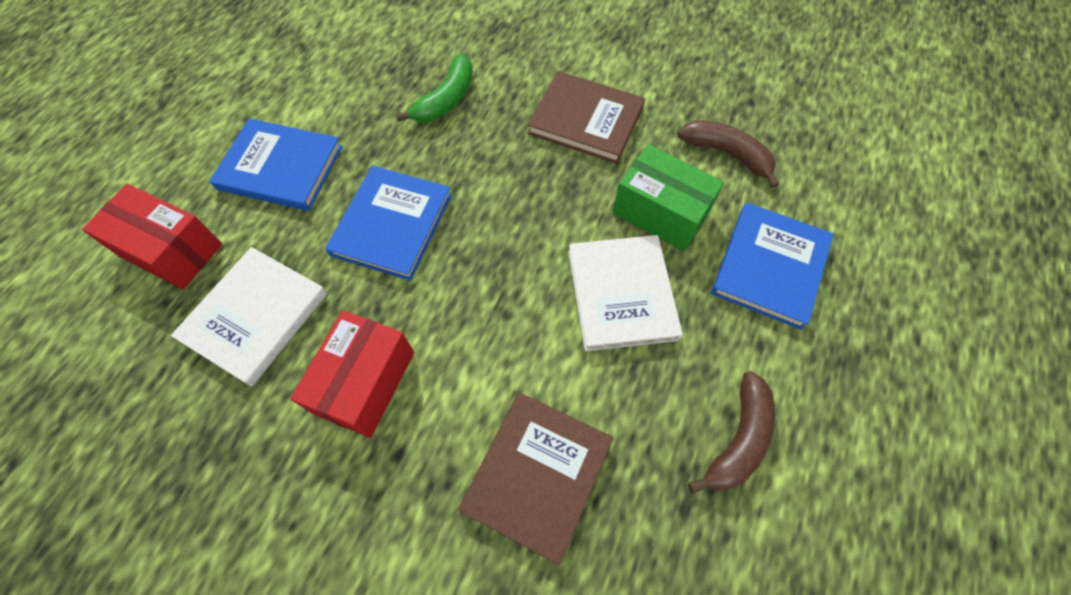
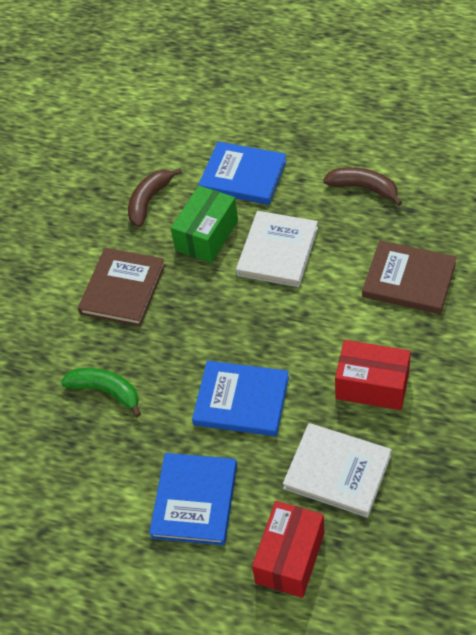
camera: 90 degrees left, 10 degrees down
white book [568,235,683,351] -> white book turned 60 degrees counterclockwise [236,211,318,287]

